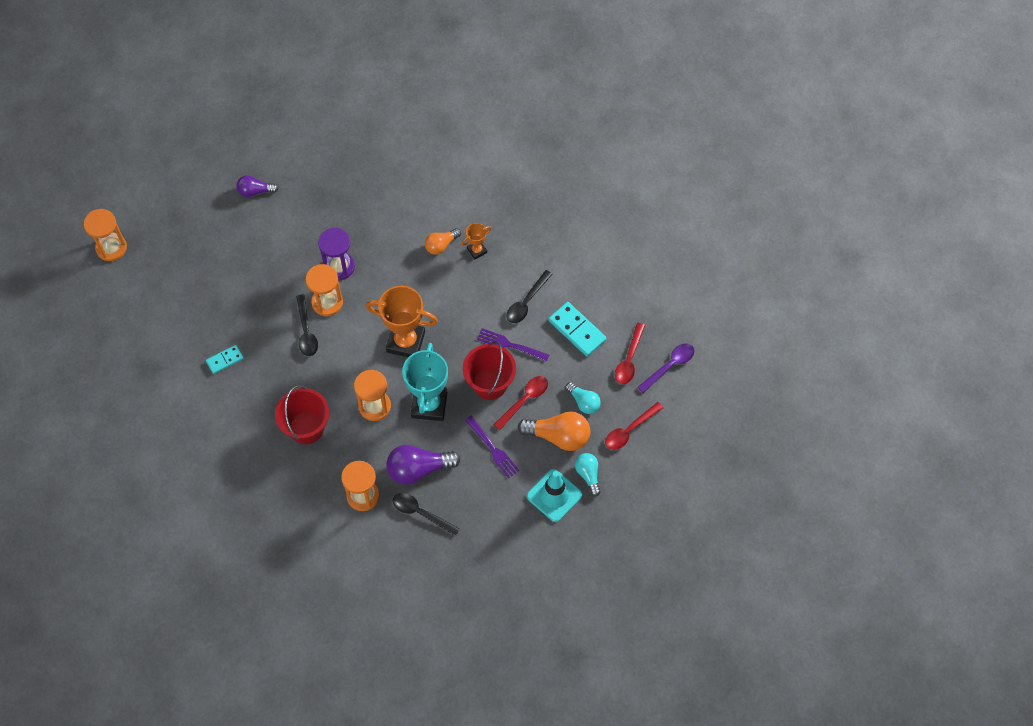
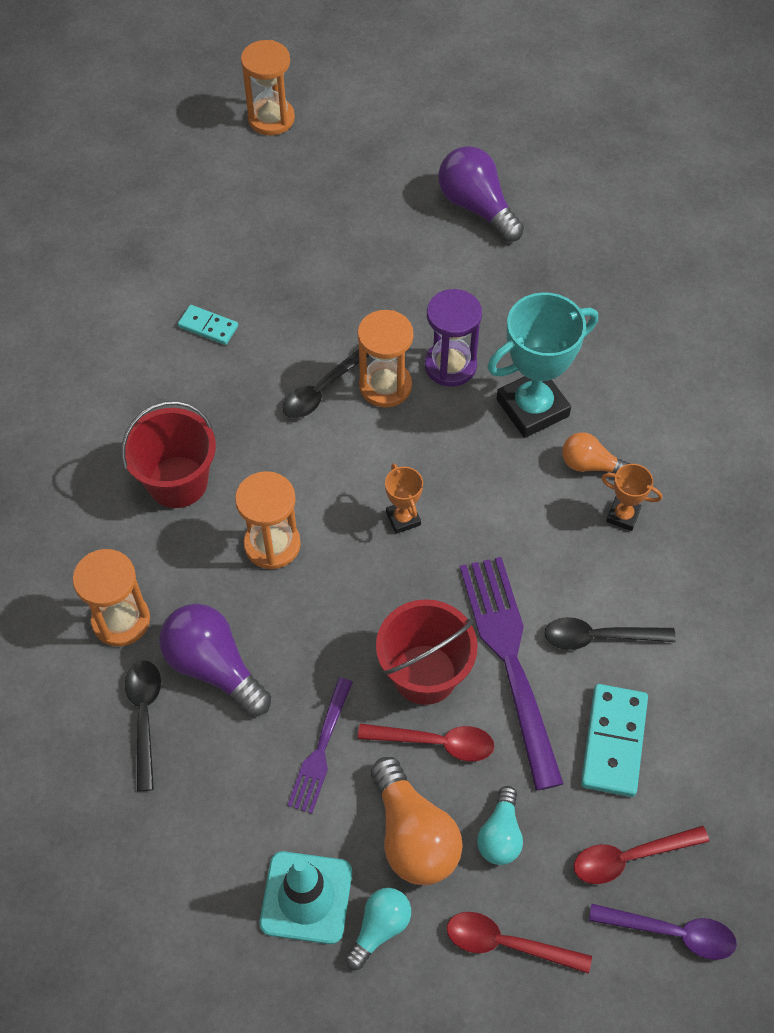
camera: 55 degrees right, 5 degrees down
purple light bulb [236,175,278,197] -> purple light bulb [438,146,524,242], size x1.69
orange trophy [366,286,438,357] -> orange trophy [385,463,423,534], size x0.48
turquoise trophy [402,343,448,421] -> turquoise trophy moved to [487,292,598,438]
purple fork [477,328,549,362] -> purple fork [460,557,564,791], size x1.81

